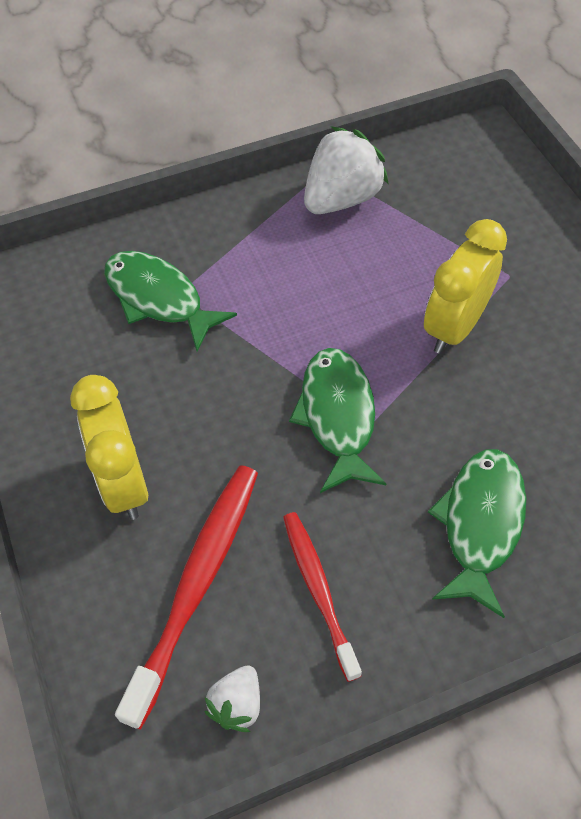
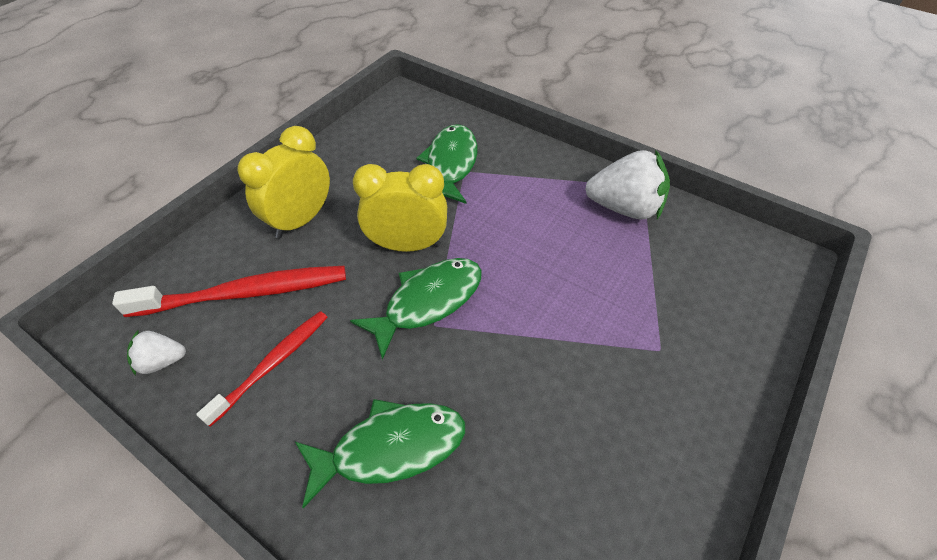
camera: 55 degrees right, 5 degrees down
yellow clock [424,219,507,354] -> yellow clock moved to [353,164,447,252]

